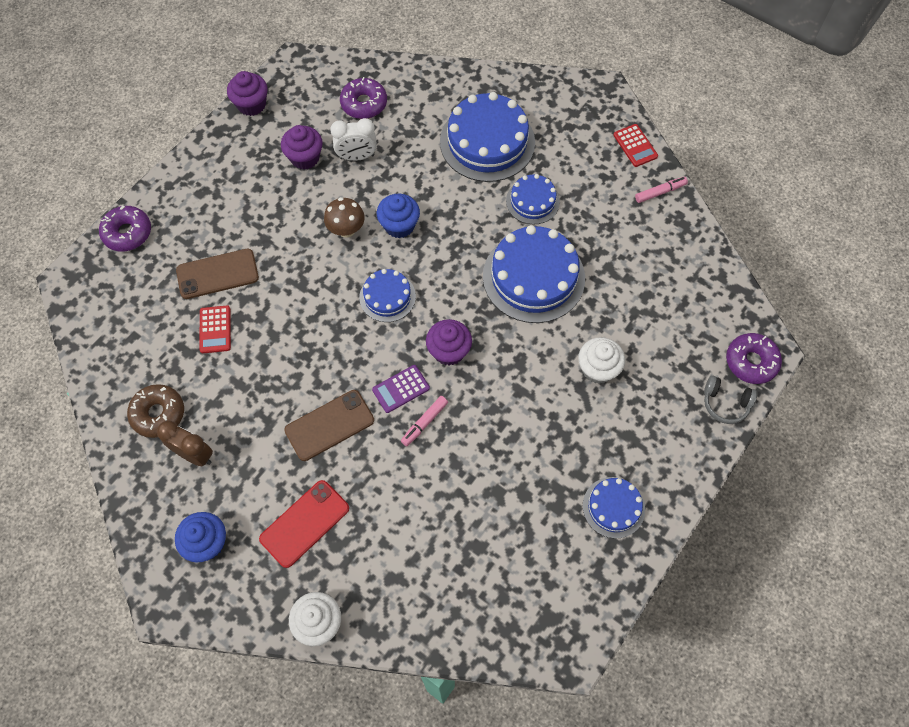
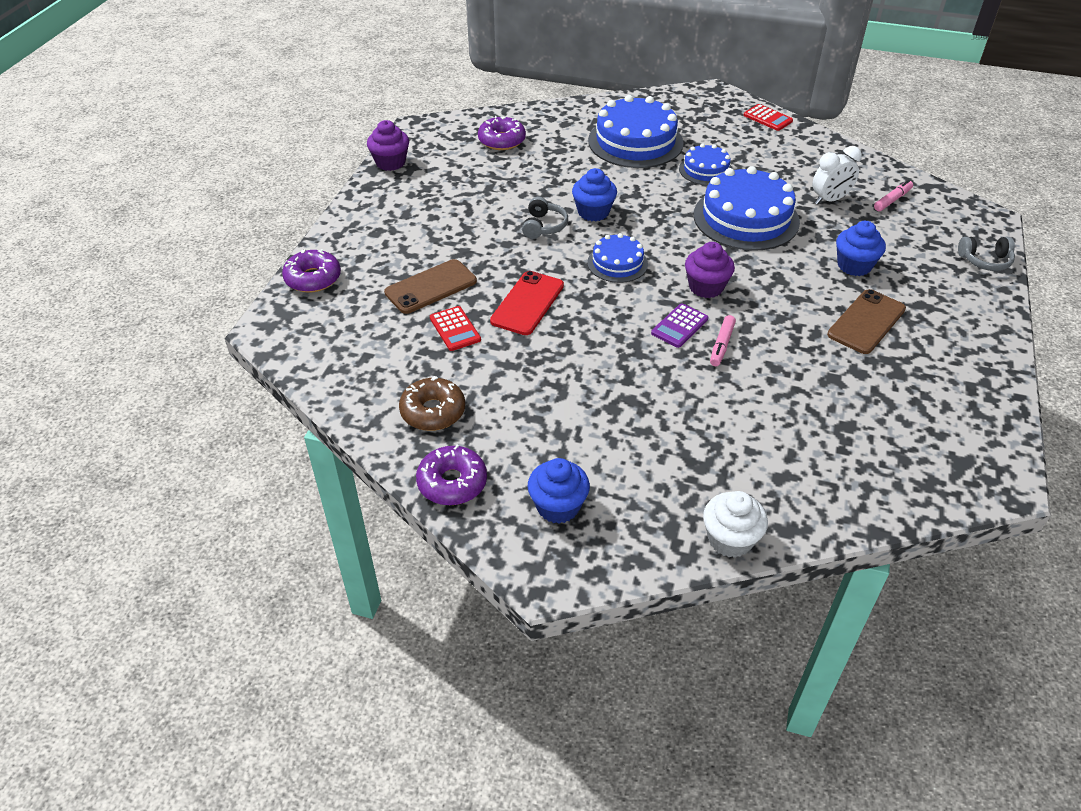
camera: 20 degrees left, 20 degrees down
brown clock [157,421,213,466] -> none
red phone [259,480,349,568] -> red phone moved to [490,271,564,335]
purple cupcake [281,125,323,170] -> none
brown phone [284,390,374,461] -> brown phone moved to [827,289,906,354]
brown mushroom [324,197,365,238] -> grey headphones [522,197,568,239]
white clock [330,118,377,161] -> white clock moved to [813,146,862,205]
white cupcake [578,337,625,384] -> blue cupcake [836,221,886,276]
blue cake [583,477,645,539] -> none
pink marker [635,177,688,203] -> pink marker moved to [874,180,913,211]
purple donut [726,333,782,384] -> purple donut moved to [416,445,487,505]

